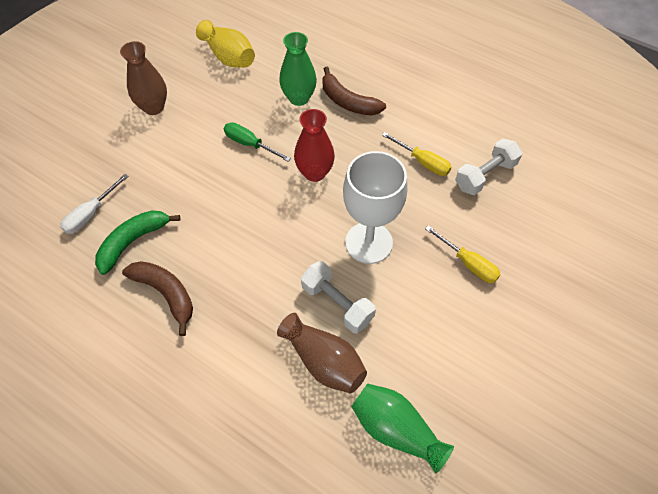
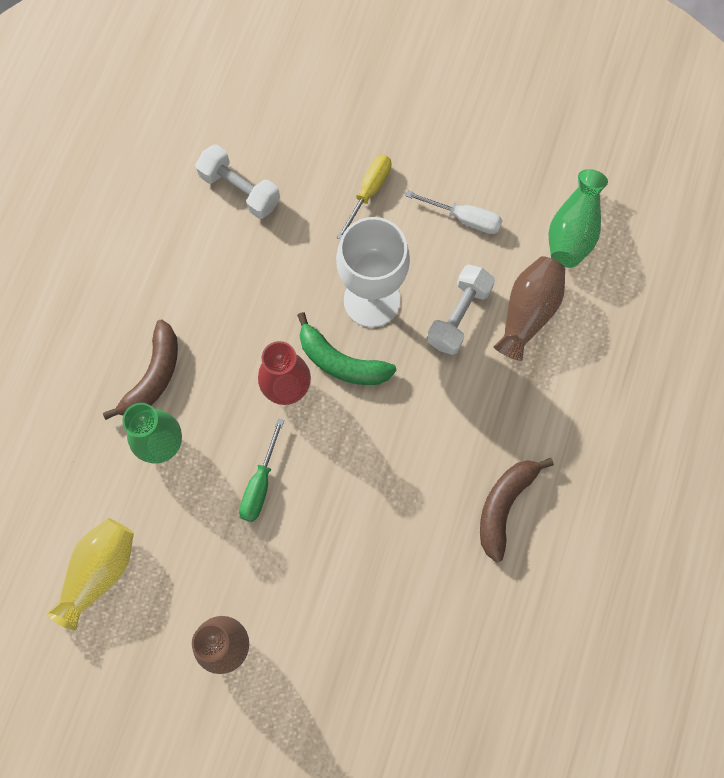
camera: 105 degrees left, 15 degrees up
white screwdriver [60,174,129,234] -> white screwdriver moved to [405,190,502,234]
green banana [95,210,180,275] -> green banana moved to [297,312,397,385]
yellow screwdriver [382,132,452,176] -> none

